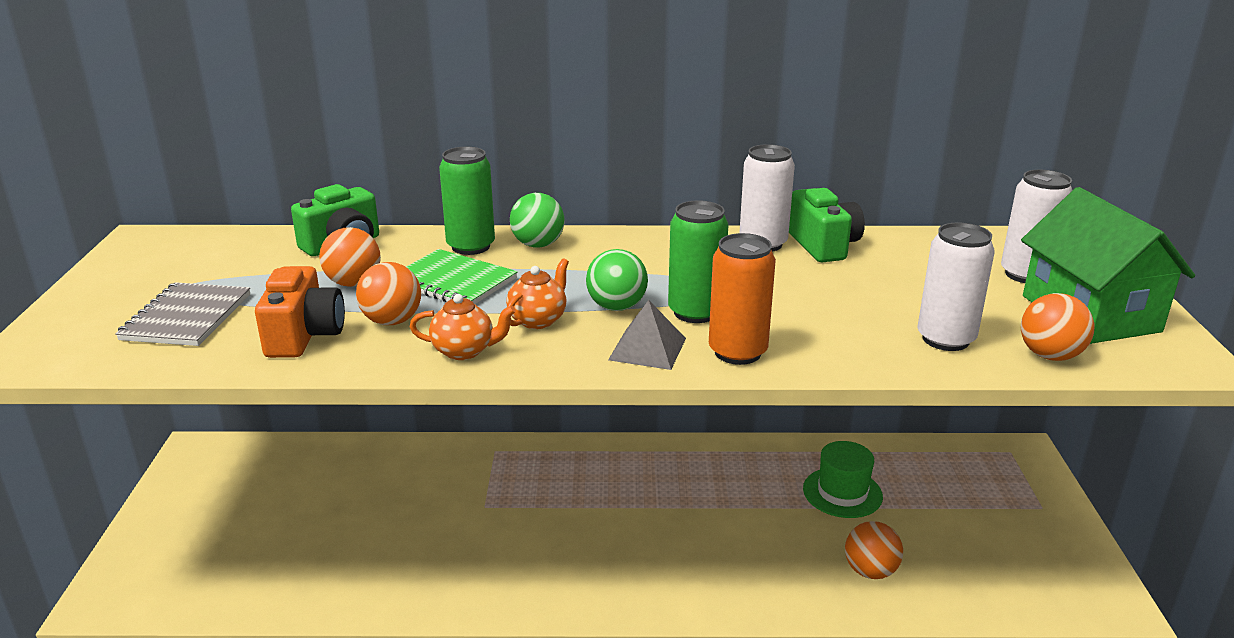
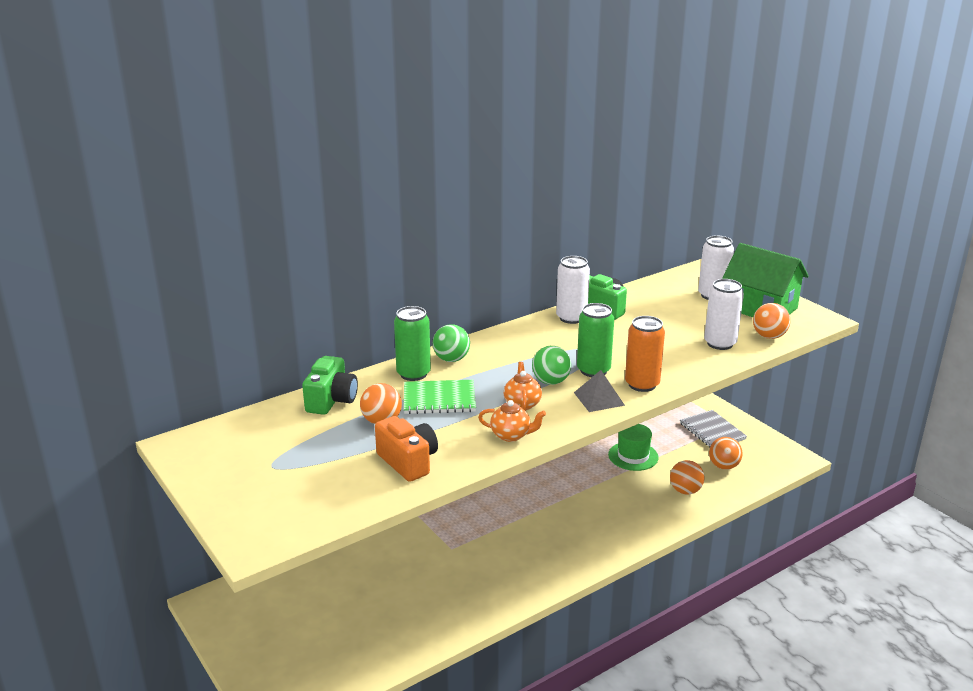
camera: 35 degrees left, 0 degrees up
grey notebook [115,282,250,346] -> grey notebook moved to [680,410,747,448]
orange ball [356,262,421,325] -> orange ball moved to [709,437,743,470]
orange teapot [410,294,516,360] -> orange teapot turned 45 degrees clockwise [478,400,546,442]

